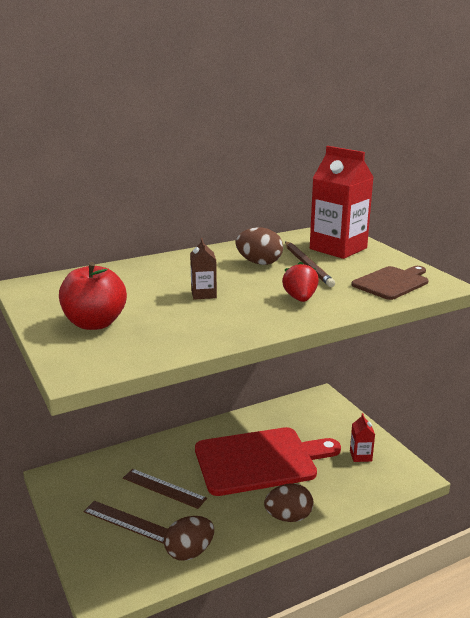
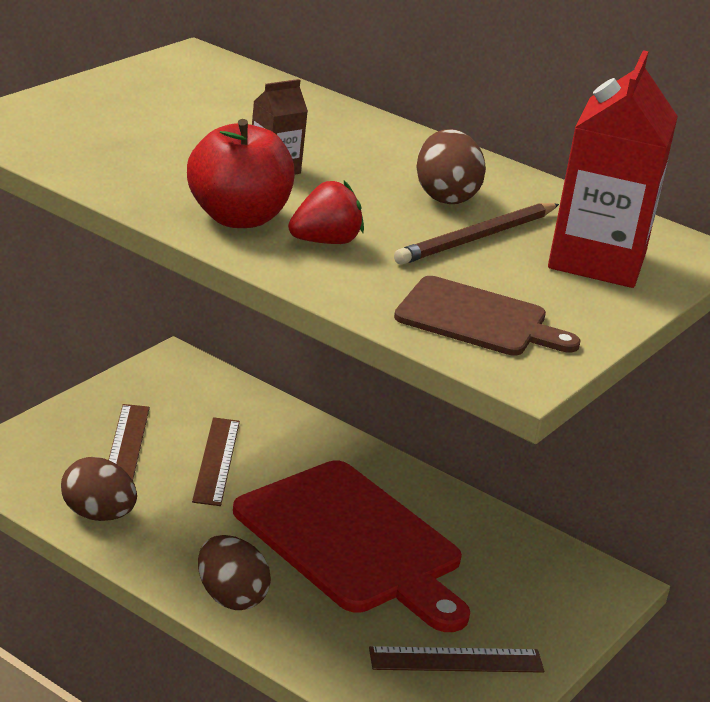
camera: 60 degrees right, 5 degrees up
red apple [59,262,127,330] -> red apple moved to [187,119,295,228]
red carton [350,413,375,462] -> brown ruler [369,646,544,673]

